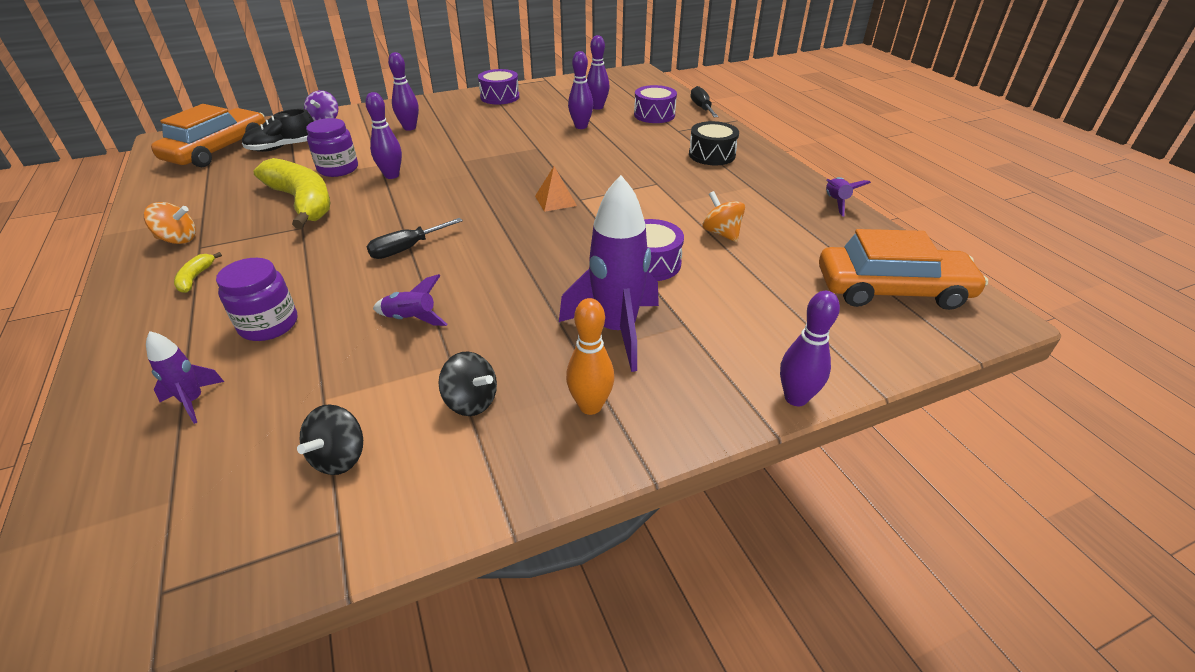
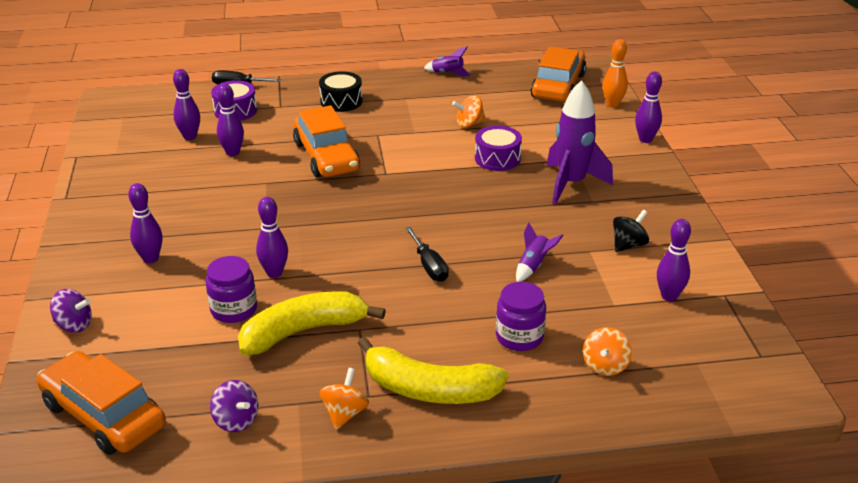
camera: 75 degrees left, 5 degrees down
purple rocket [146,331,224,424] -> orange spinning top [583,327,632,376]
yellow banana [174,252,222,293] -> yellow banana [357,337,509,404], size x2.49
black shoe [242,109,314,152] -> none
black spinning top [297,404,363,475] -> purple bowling pin [657,219,691,301]
purple drum [478,69,519,104] -> none
orange pyramid [535,166,577,212] -> none
orange bowling pin [566,298,614,415] -> orange bowling pin moved to [603,39,628,108]
none -> purple spinning top [210,380,258,432]
none -> orange car [293,105,360,177]

